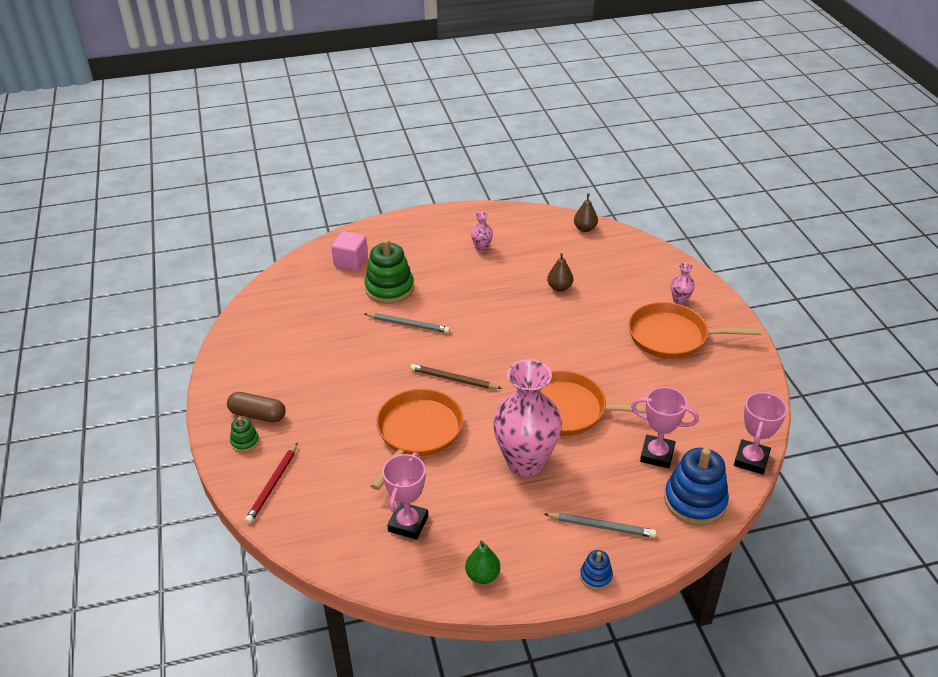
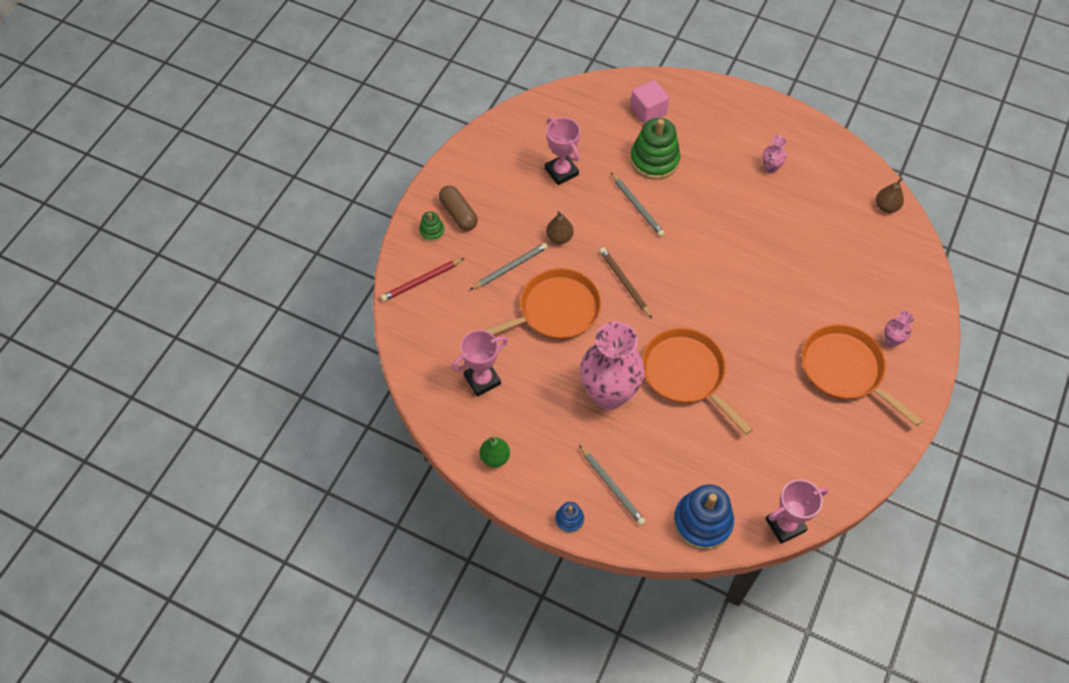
camera: 40 degrees right, 20 degrees up
brown pear [547,253,573,292] -> brown pear moved to [546,211,574,244]
pink trophy [631,387,699,468] -> pink trophy moved to [545,117,580,185]
none -> grey pencil [470,243,548,290]

